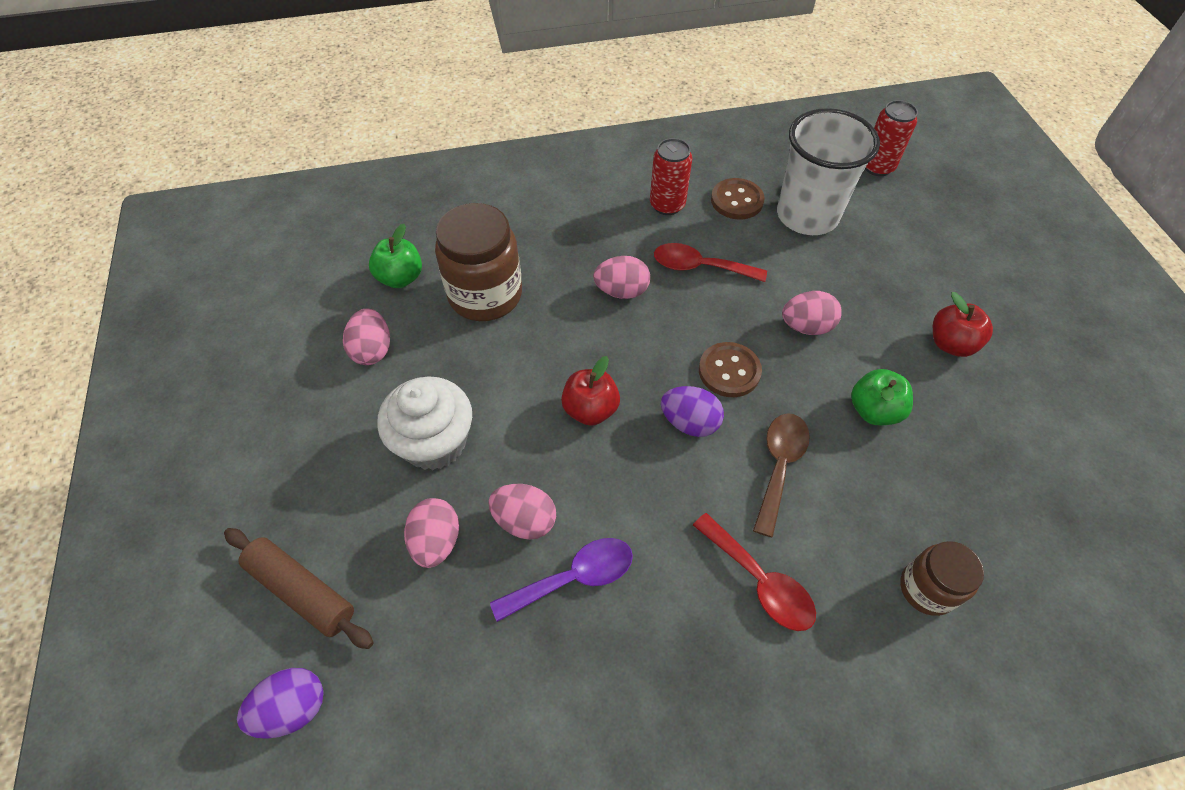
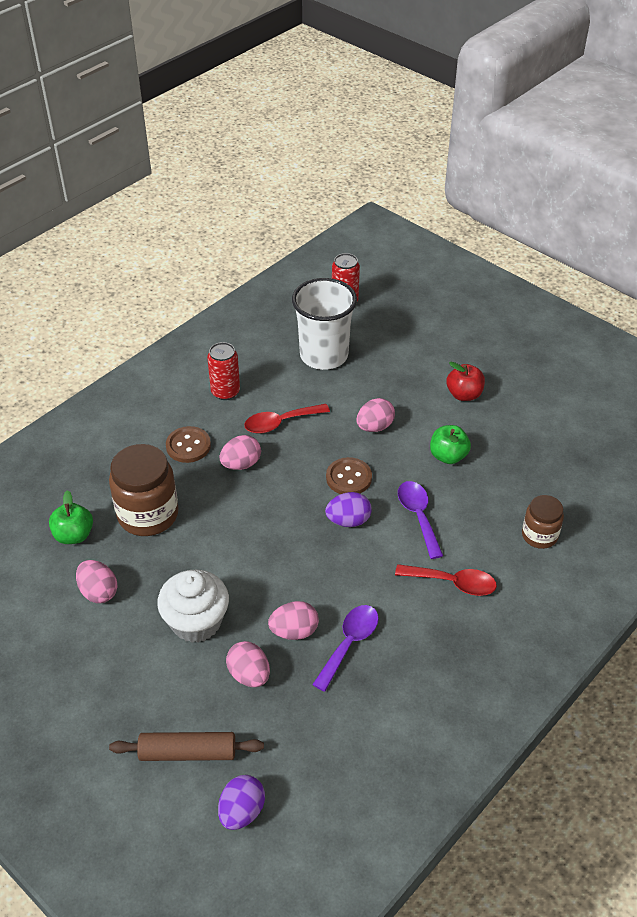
camera: 35 degrees left, 10 degrees down
red apple [561,356,620,426] -> none
brown button [711,178,765,219] -> brown button moved to [166,426,211,463]
brown spoon [753,413,810,537] -> purple spoon [398,481,443,559]

